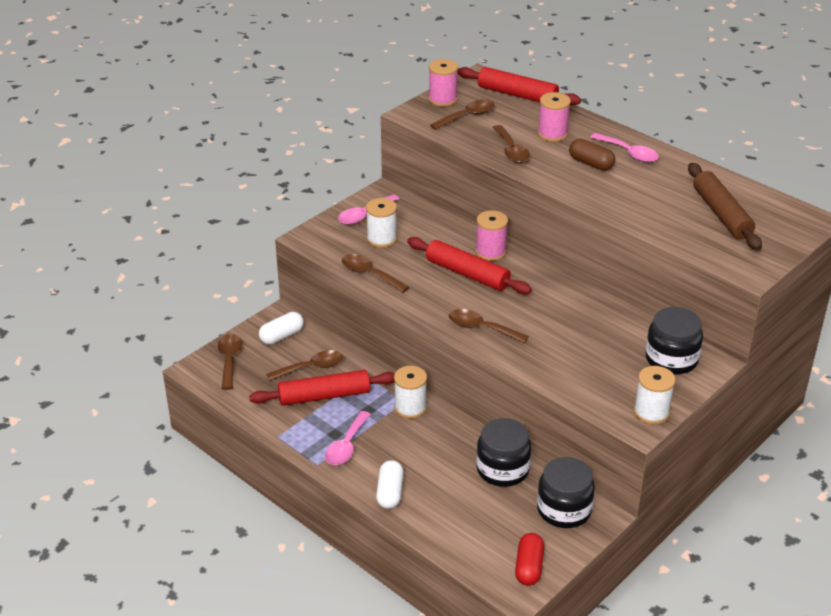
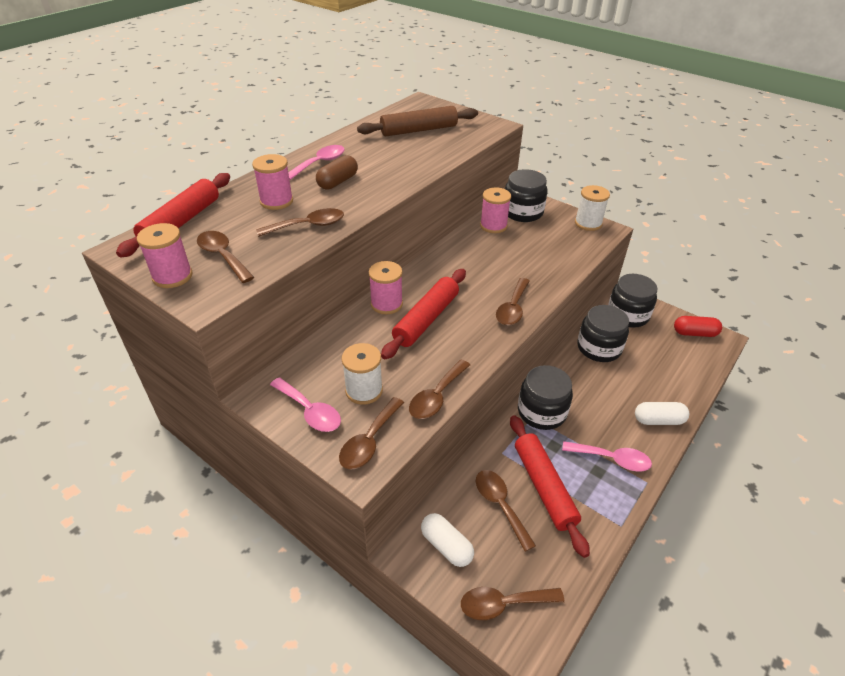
camera: 95 degrees left, 5 degrees up
white spool [394,366,427,419] -> black jar [518,365,573,430]
none -> brown spoon [339,397,404,470]
none -> pink spool [480,187,511,233]

